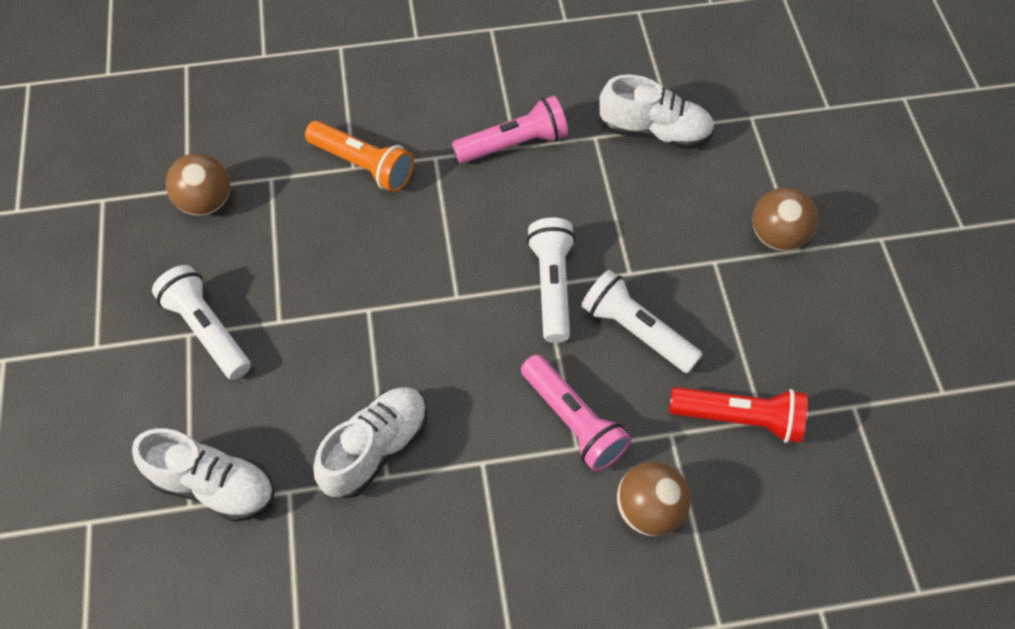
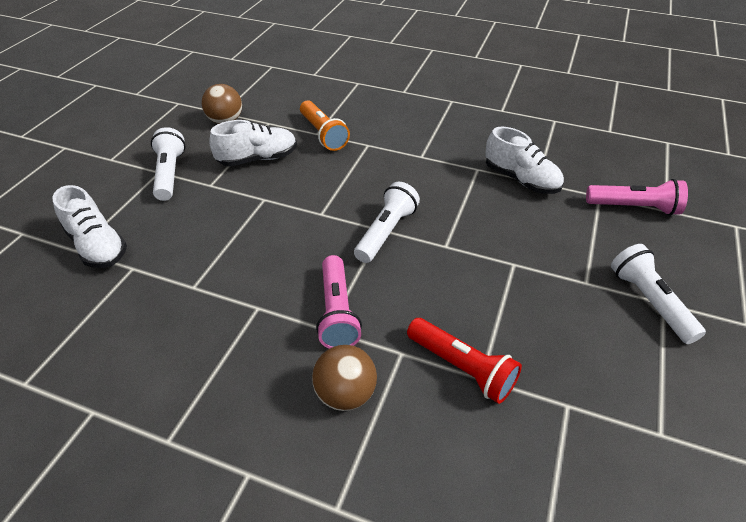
camera: 30 degrees right, 15 degrees down
white shoe [313,387,427,499] -> white shoe moved to [209,120,297,167]
pink flashlight [452,96,568,164] -> pink flashlight moved to [586,179,688,216]
white flashlight [581,270,703,373] -> white flashlight moved to [611,244,706,344]
brown ball [752,187,818,251] -> none

